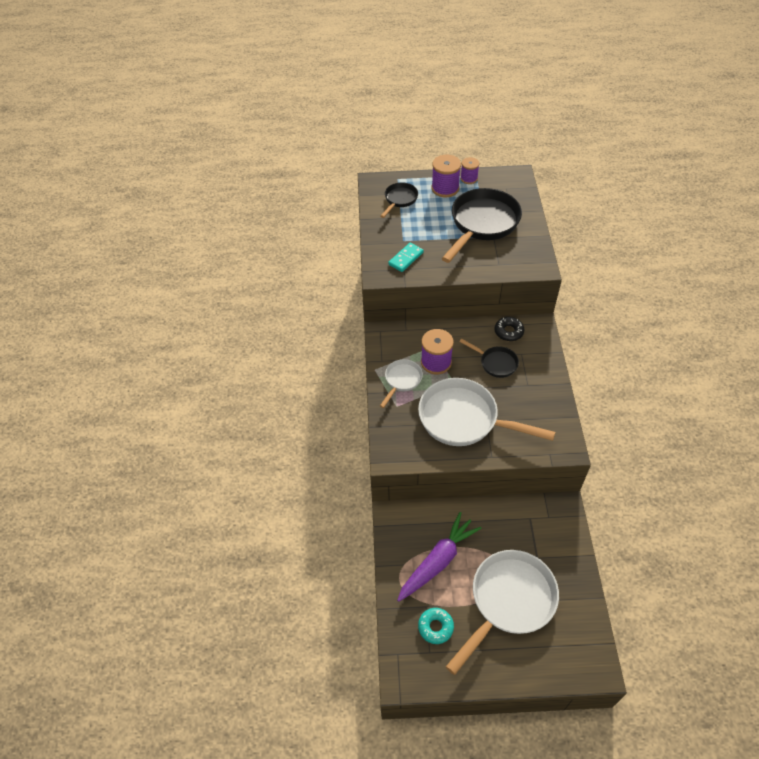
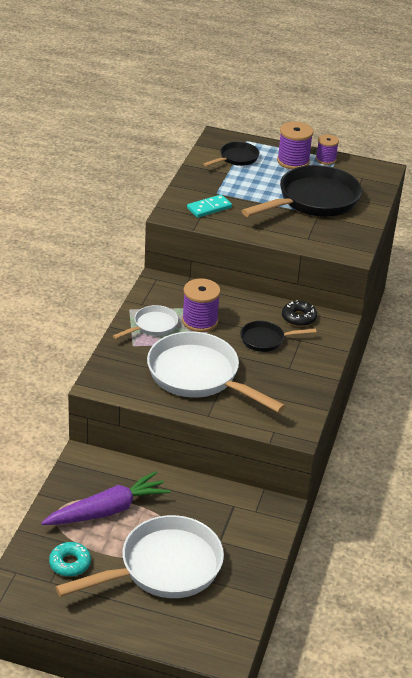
camera: 15 degrees right, 15 degrees down
black pan [459,339,519,378] -> black pan turned 120 degrees clockwise [240,321,316,352]

